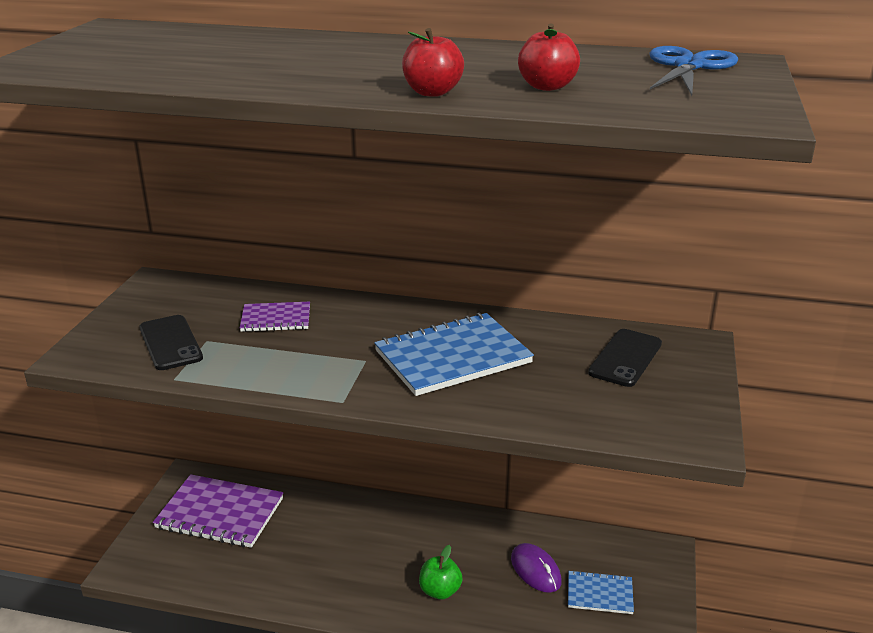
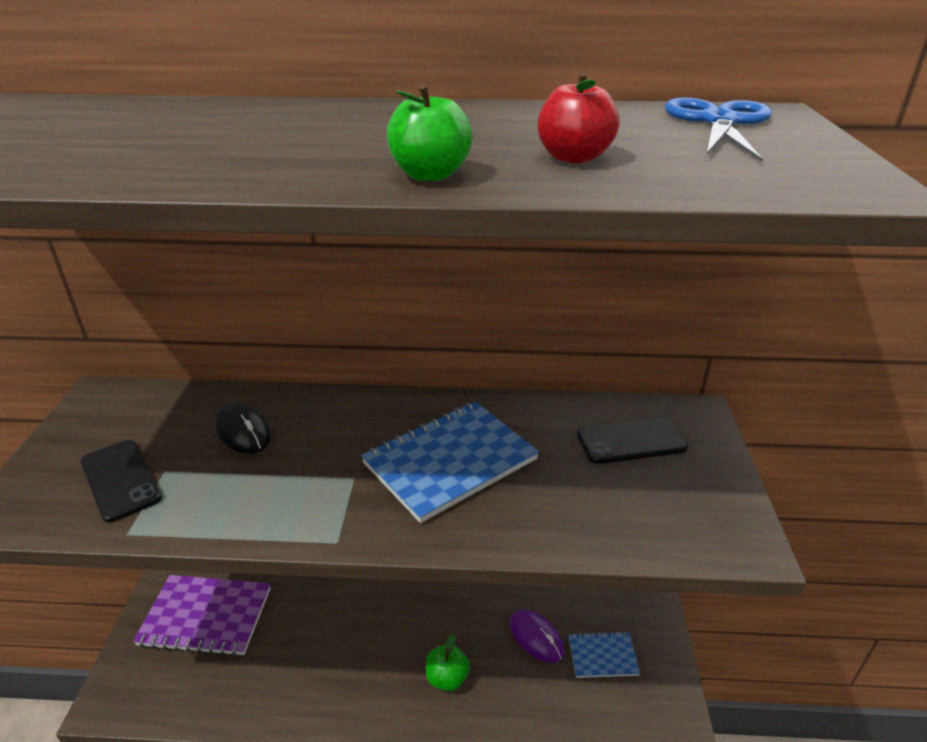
camera: 10 degrees left, 5 degrees up
purple notebook [240,301,310,332] -> black mouse [215,402,272,454]
red apple [402,28,464,97] -> green apple [387,84,473,181]
black phone [588,329,662,387] -> black phone turned 60 degrees clockwise [577,418,688,464]

